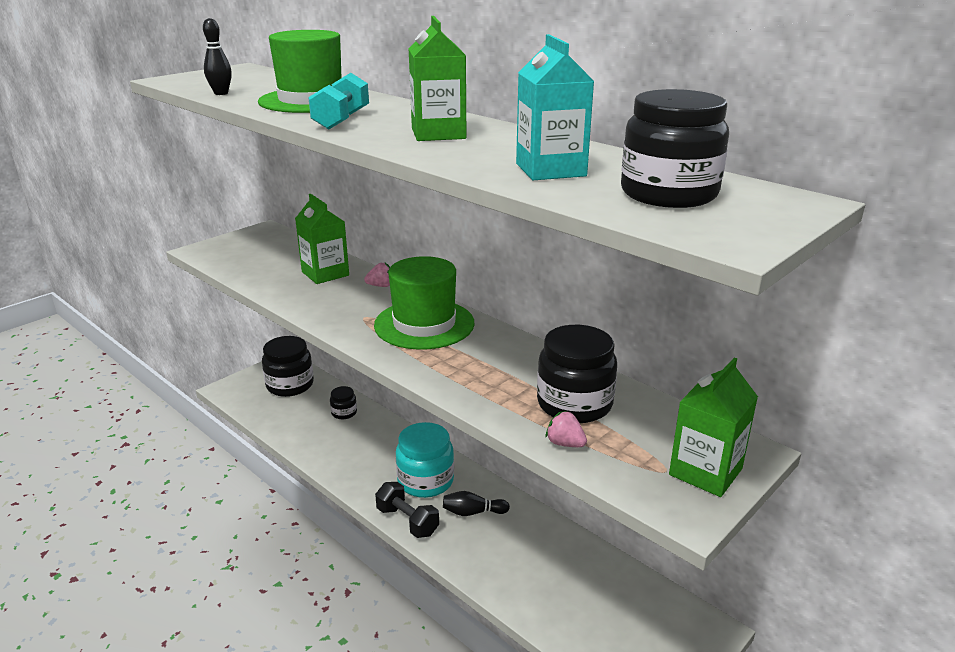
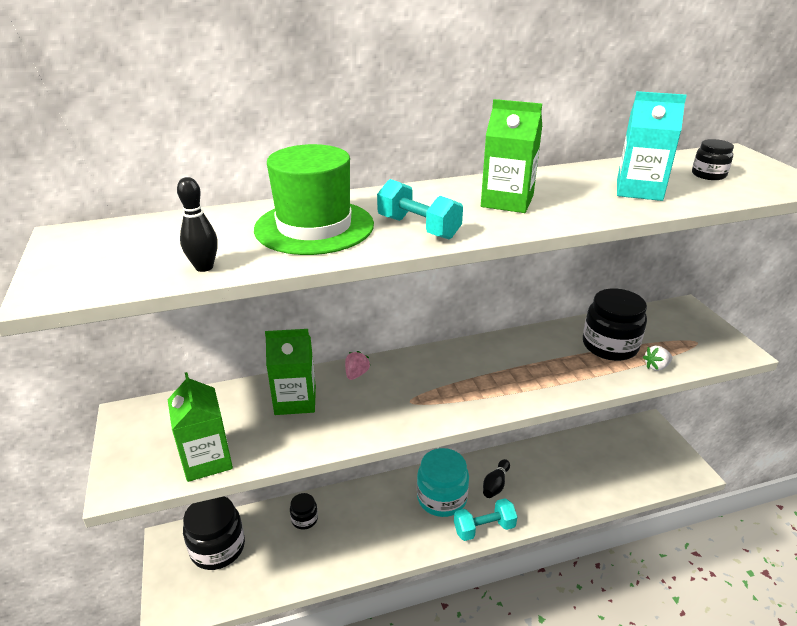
camera: 60 degrees left, 5 degrees up
green hat [374,256,474,350] -> none
black dumbbell [375,482,439,538] -> turquoise dumbbell [454,499,517,541]
pink strawberry [546,411,587,447] -> white strawberry [643,346,672,371]
black jar [621,89,729,208] -> black jar [692,139,734,180], size x0.51
green carton [669,358,758,497] -> green carton moved to [168,372,233,482]

